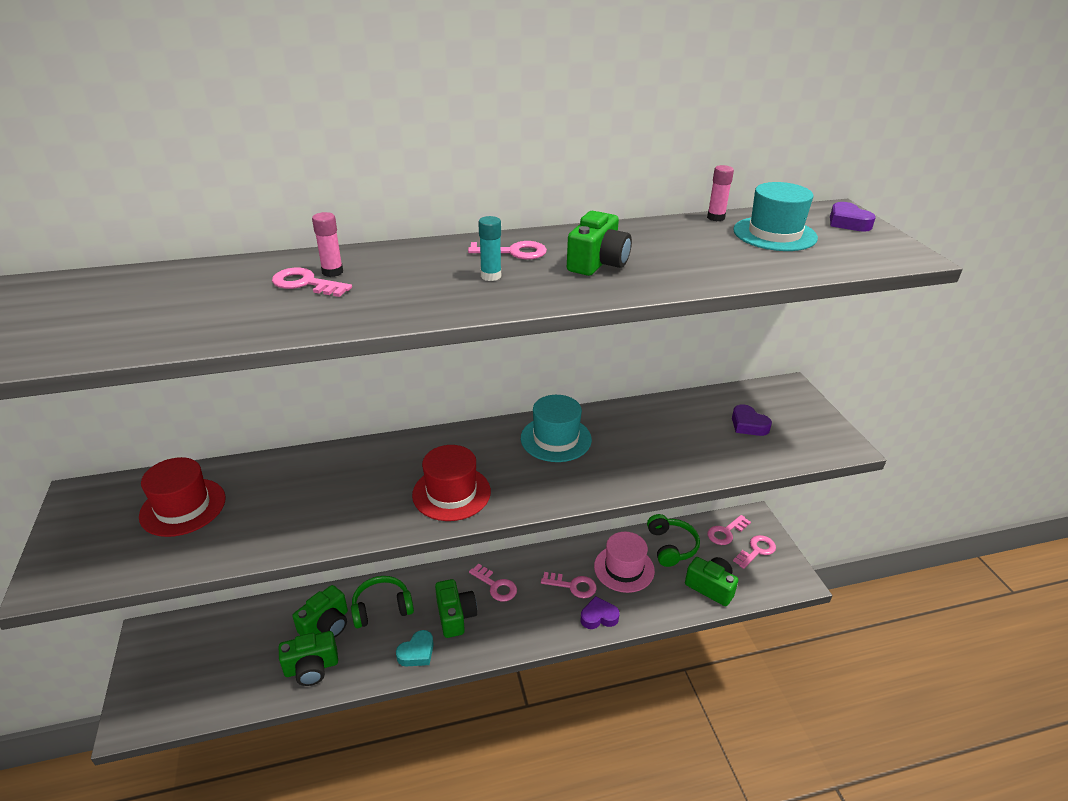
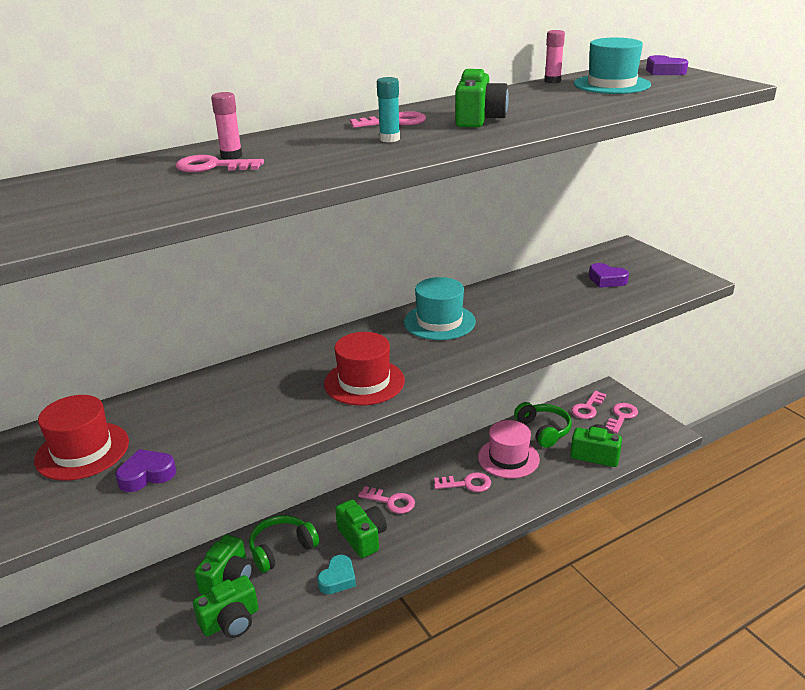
camera: 15 degrees left, 5 degrees down
purple heart [581,596,620,629] -> purple heart moved to [115,449,176,492]

